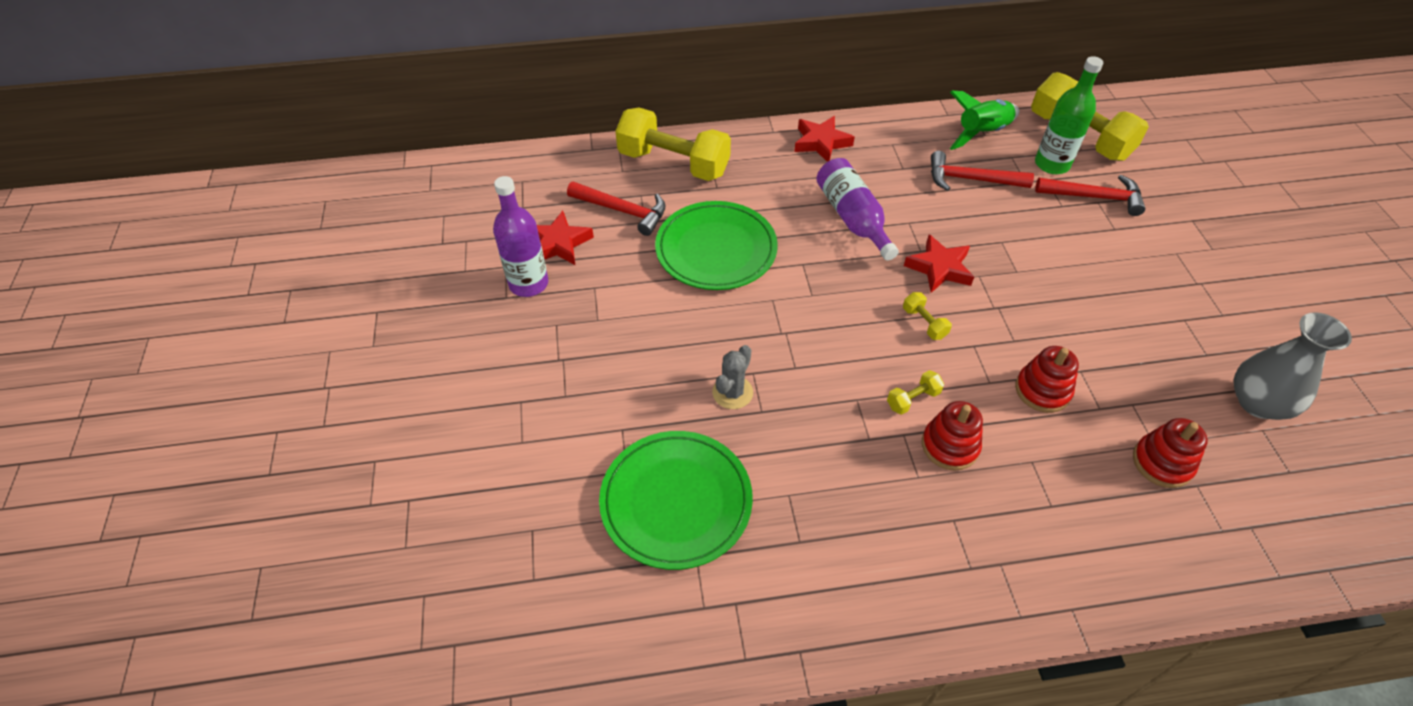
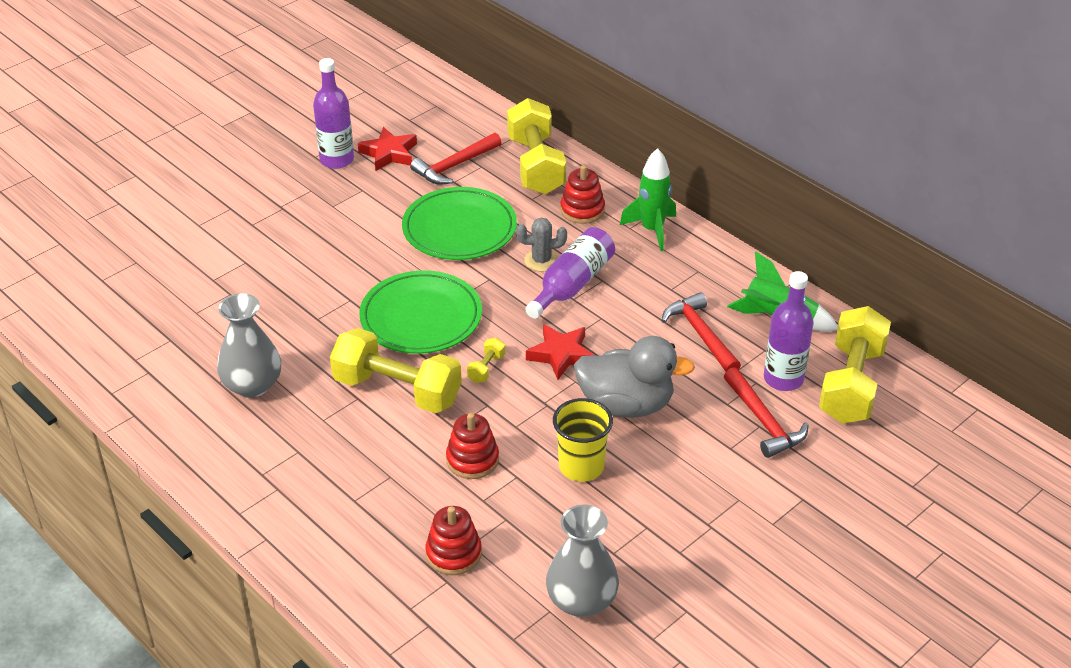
camera: 55 degrees right, 10 degrees down
red hammer [567,182,665,236] -> red hammer turned 60 degrees clockwise [410,133,502,185]
green plate [599,431,753,570] -> green plate moved to [359,270,482,354]
grey cactus [712,345,753,409] -> grey cactus moved to [516,218,567,272]
red star [794,116,855,162] -> green rocket [620,148,676,251]
yellow dumbbell [887,370,944,415] -> yellow dumbbell [330,328,462,413], size x2.45
red stacking toy [922,401,983,471] -> red stacking toy moved to [560,165,605,224]
green bottle [1035,56,1103,174] -> purple bottle [764,271,813,391]
none -> grey vase [217,293,281,398]
none -> yellow cup [553,398,613,481]
none -> grey duck [574,336,695,418]

